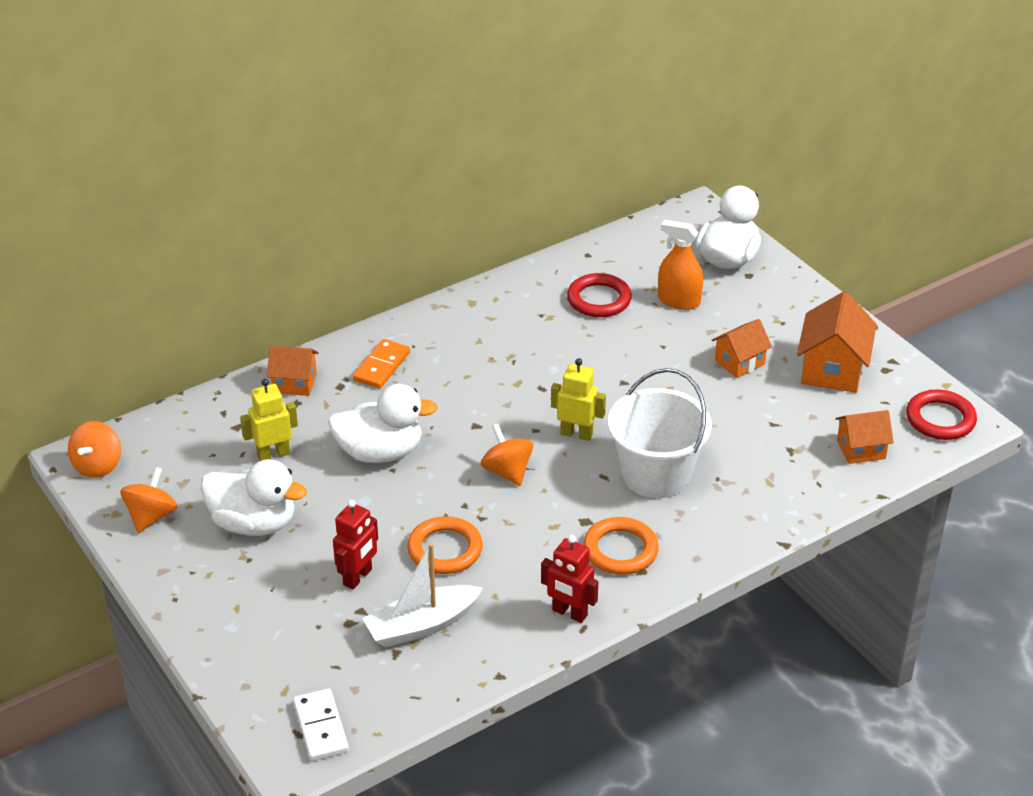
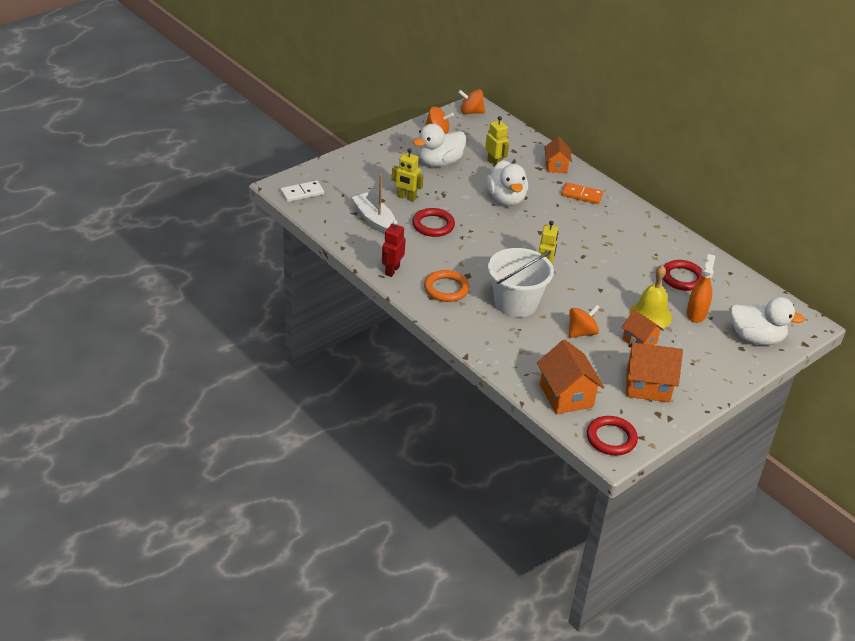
camera: 80 degrees right, 0 degrees up
white duck [201,459,307,536] -> white duck turned 45 degrees clockwise [413,124,466,167]
red robot [333,500,378,589] -> yellow robot [392,148,424,202]
orange ring [407,516,483,574] -> red ring [412,208,455,237]
orange spinning top [481,424,533,486] -> orange spinning top moved to [569,304,600,338]
orange house [836,410,894,464] -> orange house [537,340,604,414], size x1.61
none -> yellow bell [629,265,672,329]

